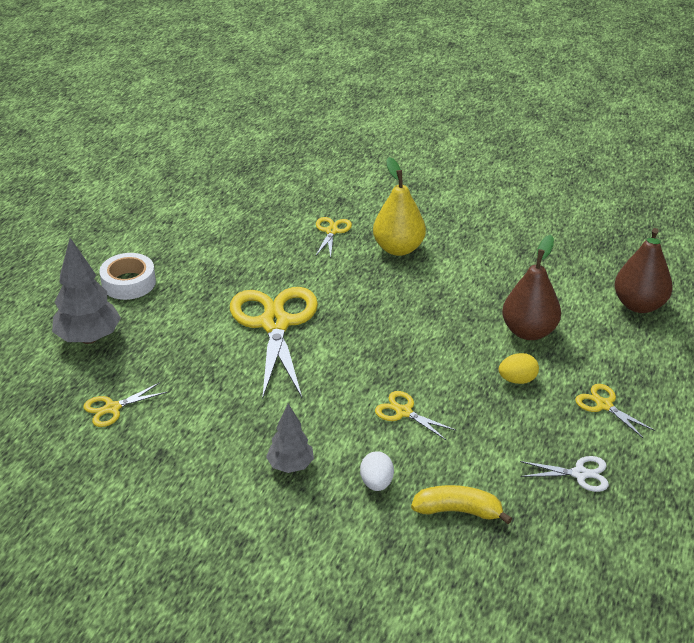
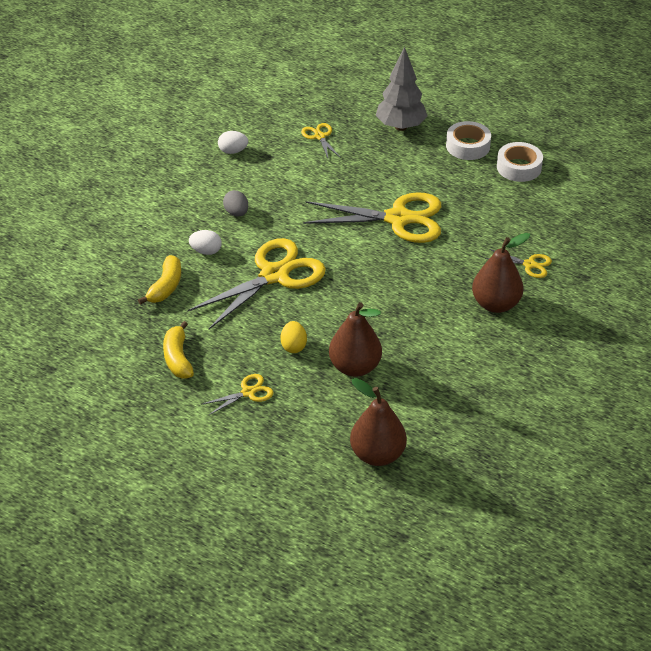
camera: 100 degrees right, 5 degrees up
grey tree [266,404,314,473] -> grey egg [223,190,248,216]
yellow pear [373,157,426,256] -> brown pear [472,233,531,313]
yellow scissors [375,391,456,440] -> yellow scissors [188,238,326,329], size x2.20
white scissors [520,456,609,492] -> yellow banana [163,321,194,379]
none -> white egg [218,131,248,154]
none -> white tape [497,142,543,182]

